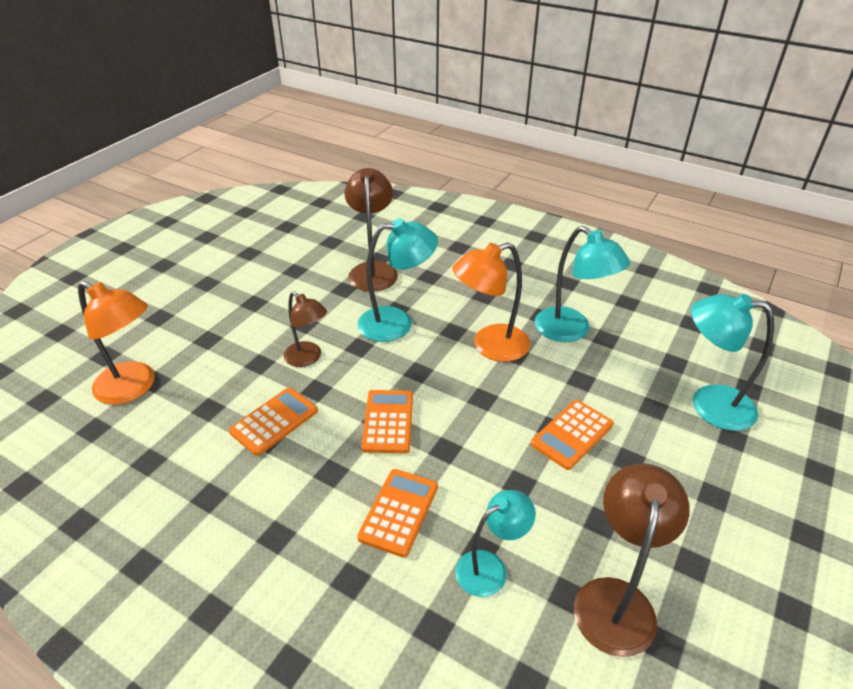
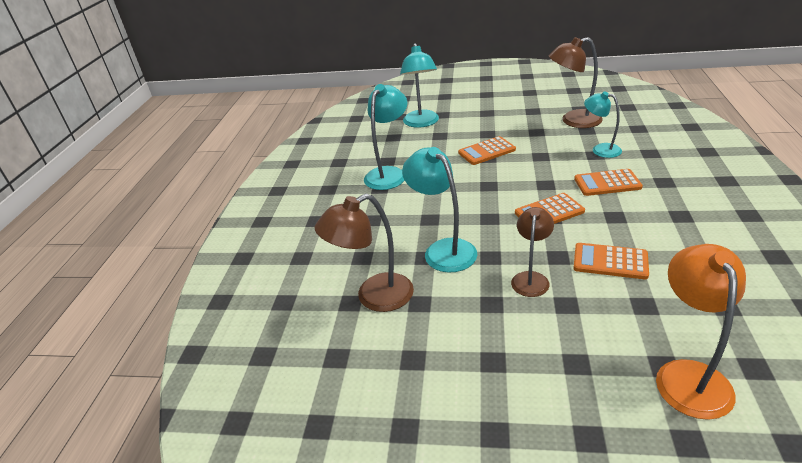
camera: 110 degrees left, 5 degrees down
orange lamp [452,242,530,362] -> none
orange calculator [531,400,614,470] -> orange calculator turned 135 degrees clockwise [458,136,516,165]

